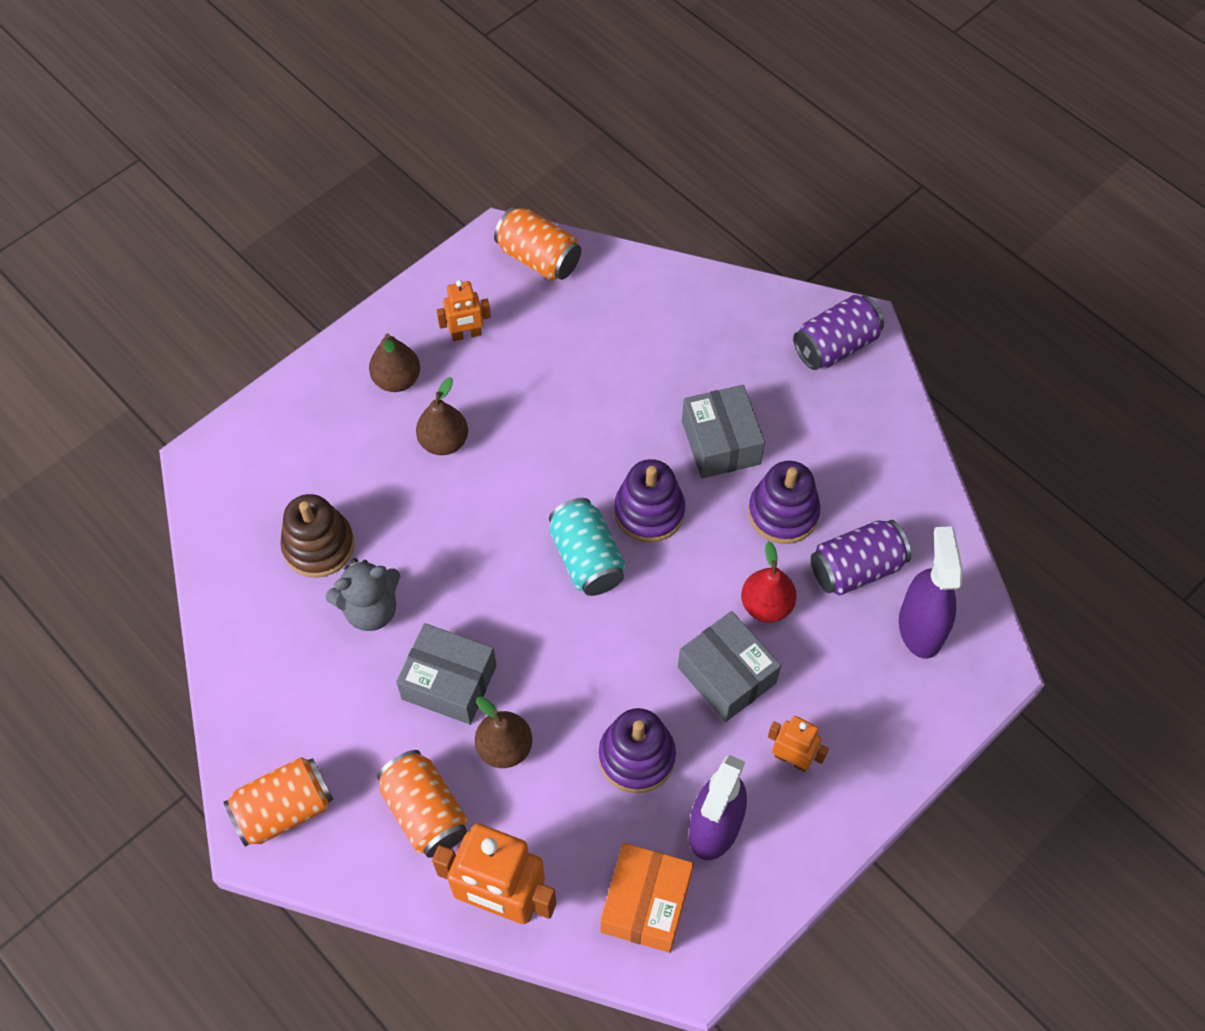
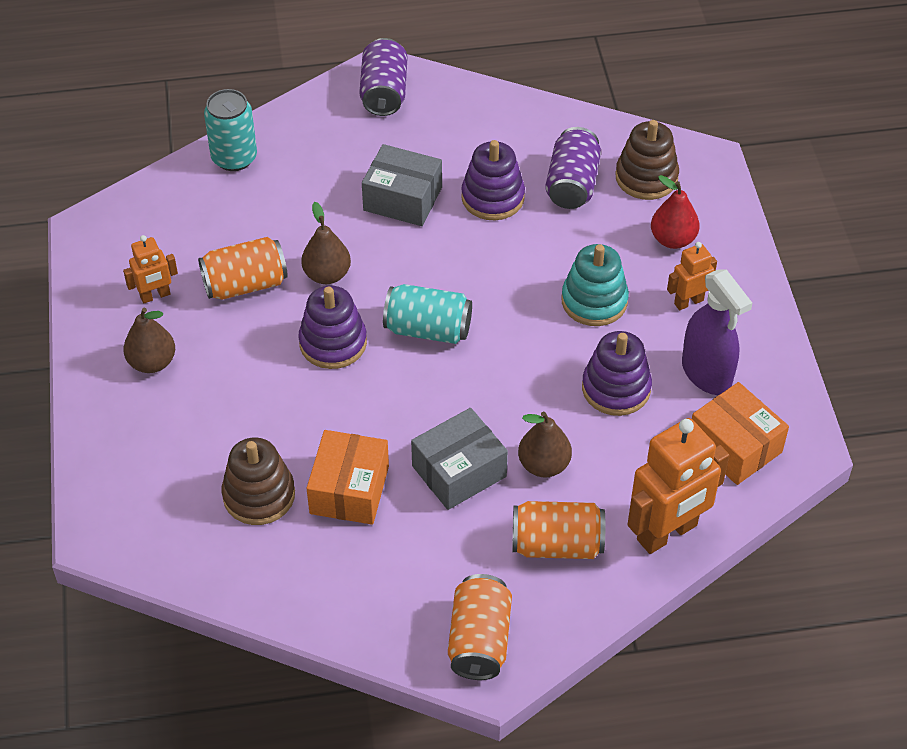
camera: 55 degrees left, 10 degrees down
grey teddy bear [325,558,400,631] -> orange box [306,430,389,525]
brown pear [416,377,468,455] -> brown pear moved to [301,202,351,284]
orange robot [436,280,491,341] -> orange robot turned 45 degrees clockwise [123,235,178,304]
orange can [494,206,581,280] -> orange can moved to [198,237,288,300]
purple stacking toy [614,459,685,543] -> purple stacking toy moved to [298,286,367,369]
grey box [678,611,781,722] -> turquoise stacking toy [562,244,629,326]
red pear [741,541,797,623] -> red pear moved to [651,175,700,249]
purple spray bottle [899,526,963,659] -> brown stacking toy [616,120,679,200]
none -> turquoise can [204,89,257,171]

